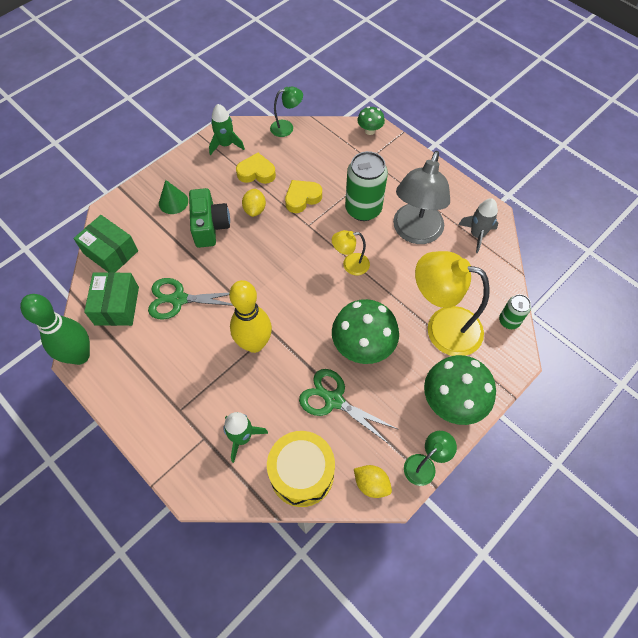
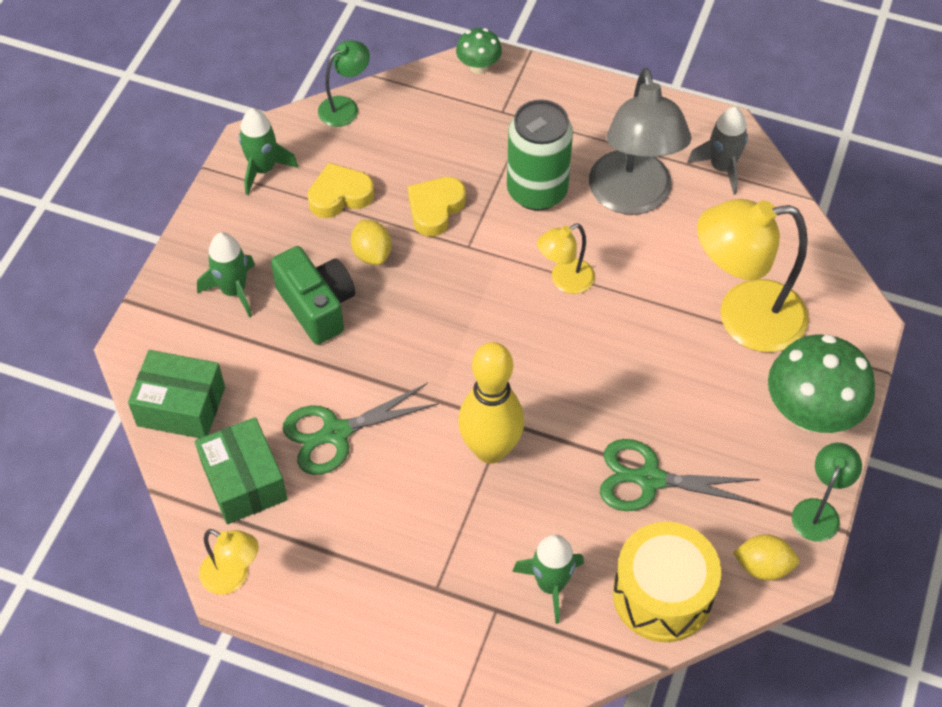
camera: 25 degrees left, 5 degrees down
green bowling pin [20,294,90,365] -> yellow lamp [199,529,259,595]
green cone [159,180,188,214] -> green rocket [197,232,255,318]
green mushroom [332,299,399,364] -> none
green can [499,294,531,329] -> none

